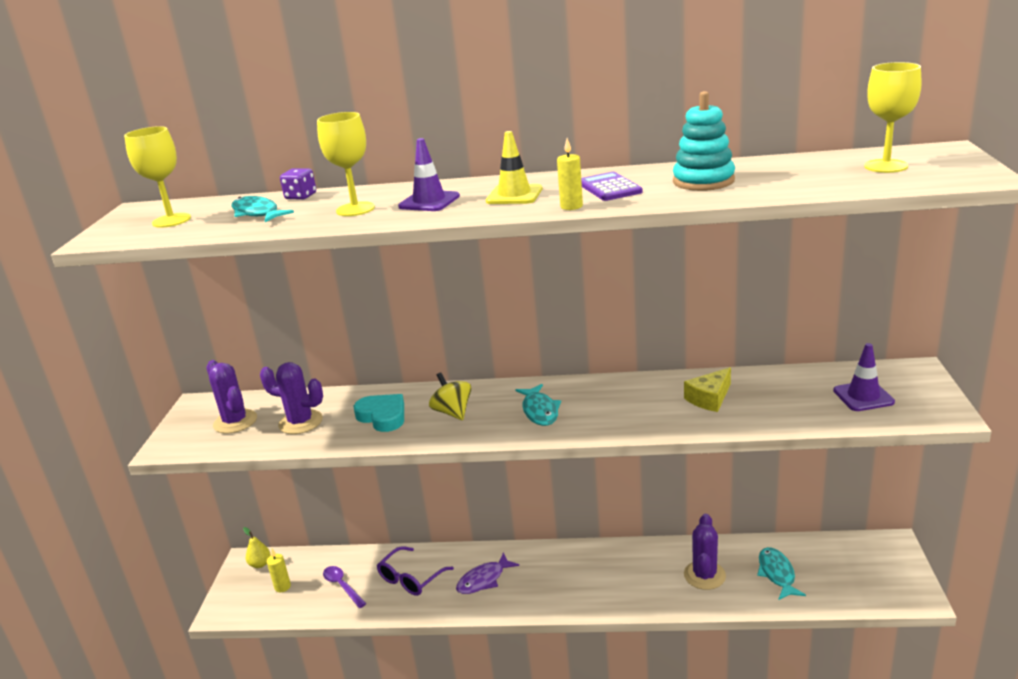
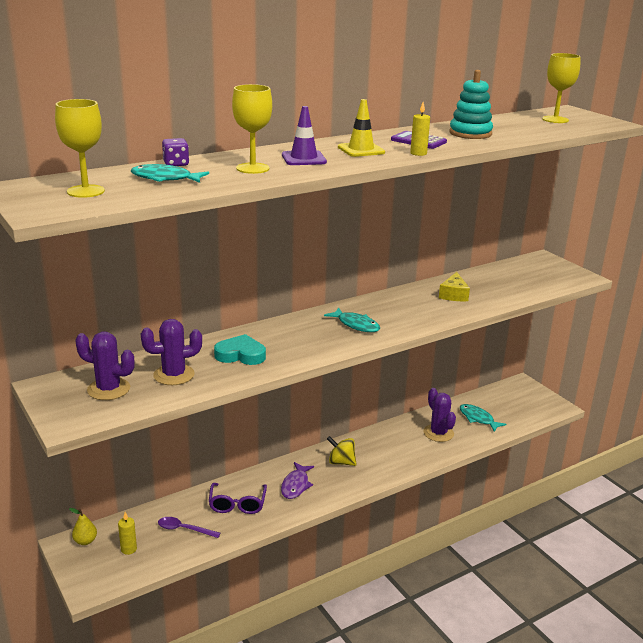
camera: 40 degrees left, 0 degrees up
yellow spinning top [429,372,471,420] -> yellow spinning top moved to [327,436,356,466]
purple traffic cone [833,343,895,411] -> none

